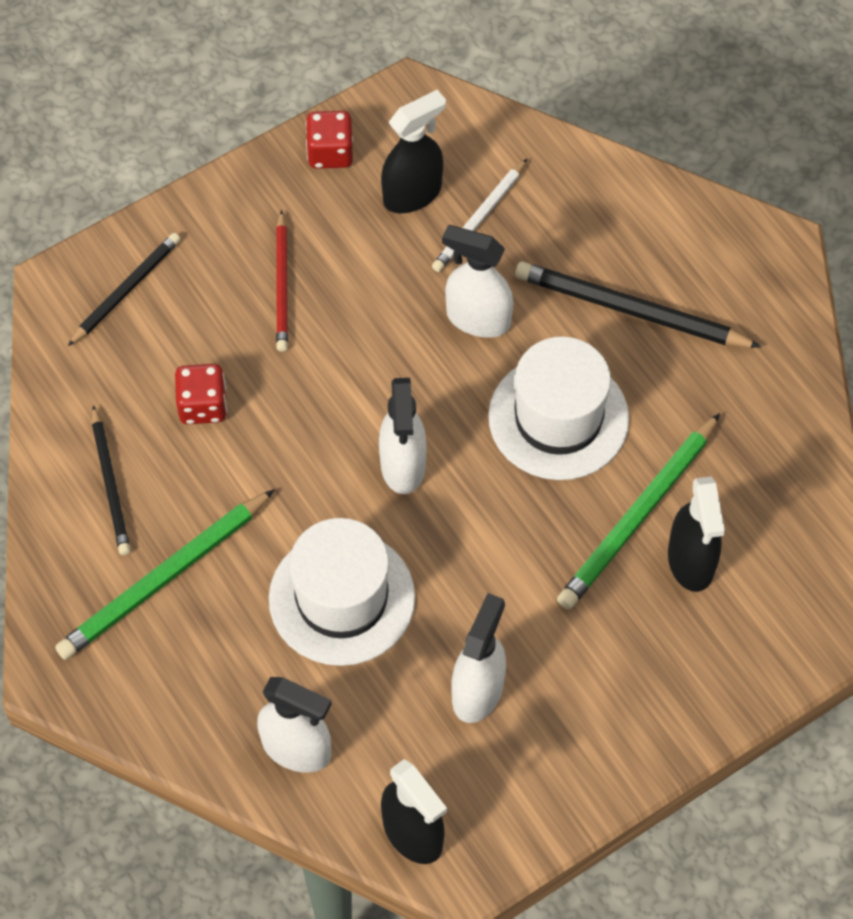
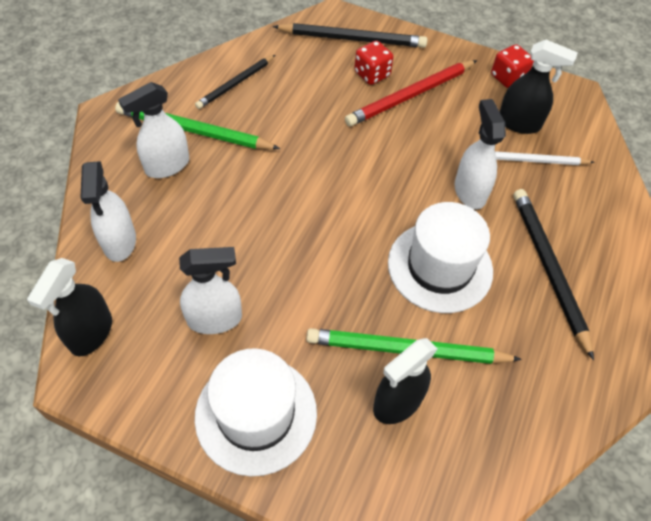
camera: 55 degrees right, 5 degrees down
black pencil [68,233,180,346] -> black pencil [272,23,427,48], size x1.56
red dice [175,364,227,424] -> red dice moved to [354,41,393,85]
white hat [269,518,415,666] -> white hat moved to [195,348,317,476]
red pencil [276,210,288,352] -> red pencil [345,60,477,126], size x1.56
white spray bottle [379,378,427,494] -> white spray bottle moved to [118,82,189,178]

